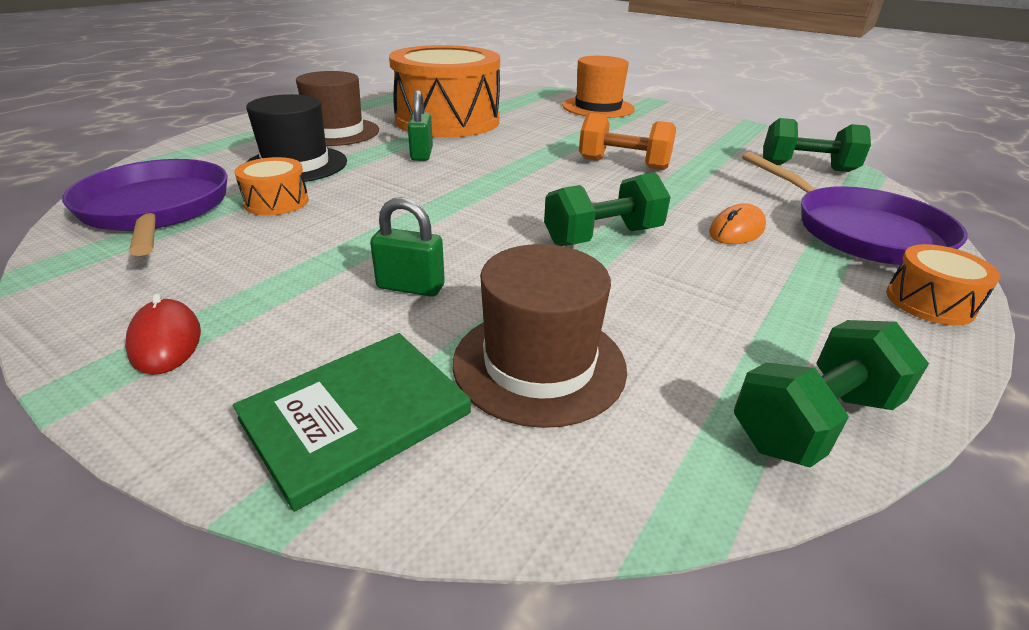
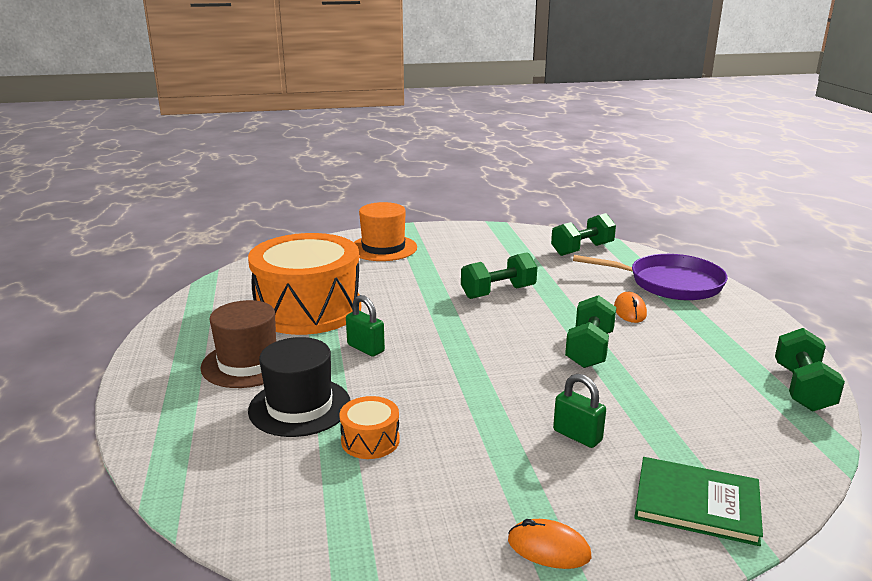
camera: 45 degrees left, 10 degrees down
purple pan [62,159,227,256] -> none
red mouse [125,293,201,375] -> orange mouse [508,519,591,569]
green book [233,333,471,512] -> green book turned 75 degrees counterclockwise [634,457,763,546]
green padlock [370,197,445,297] -> green padlock turned 75 degrees clockwise [553,374,606,448]
brown hat [453,244,627,428] -> none
orange dumbbell [579,113,676,170] -> green dumbbell [461,252,537,299]
orange drum [886,244,1001,325] -> none

